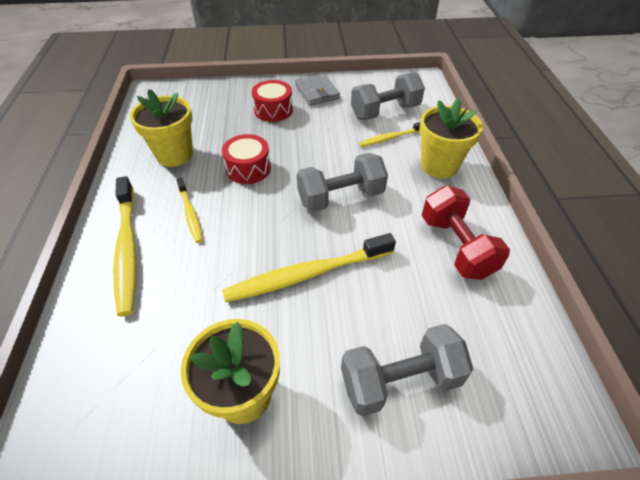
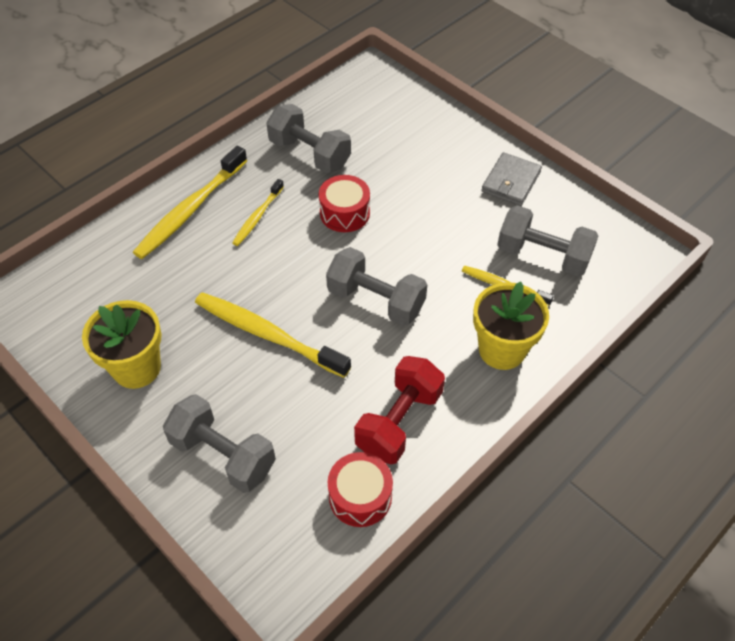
camera: 50 degrees right, 5 degrees up
yellow flower pot [130,89,193,167] -> grey dumbbell [266,104,351,173]
red drum [252,80,293,122] -> red drum moved to [328,452,393,527]

